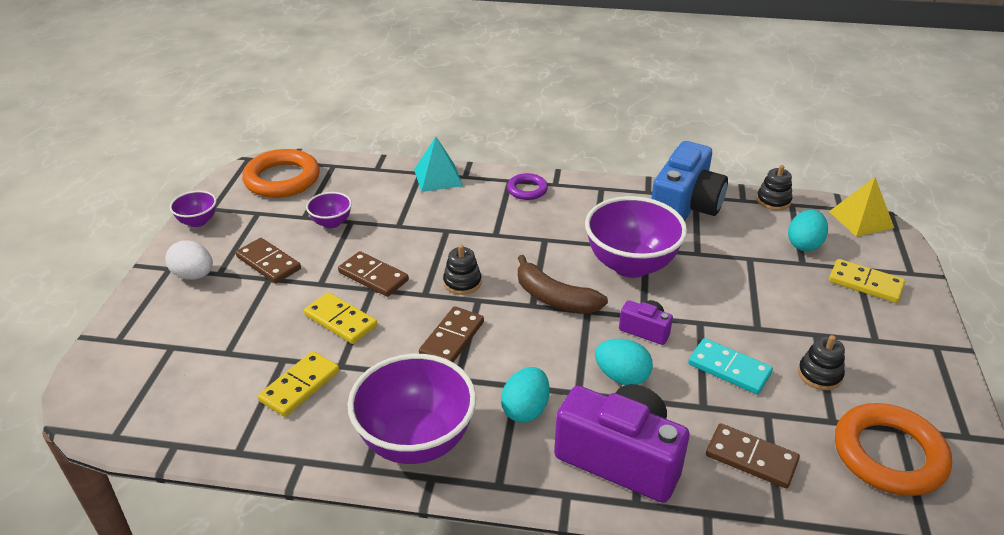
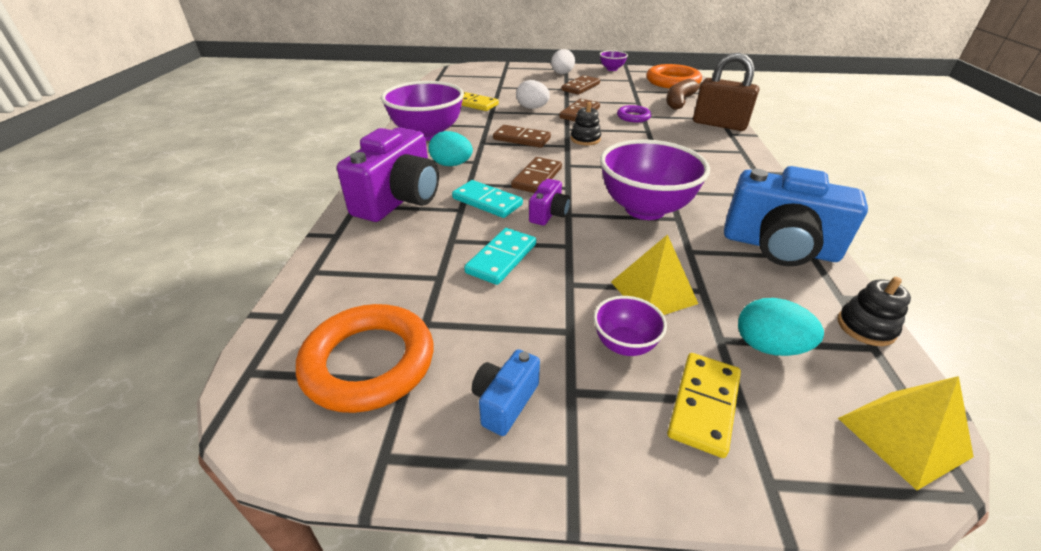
camera: 85 degrees right, 0 degrees up
yellow domino [304,292,377,344] -> white egg [516,80,550,109]
purple bowl [306,192,352,229] -> purple bowl moved to [593,296,667,356]
turquoise pyramid [414,137,463,192] -> brown padlock [693,53,759,131]
purple ring [507,173,548,200] -> purple ring moved to [617,105,651,122]
brown banana [518,255,608,314] -> brown banana moved to [666,79,702,110]
turquoise egg [595,339,653,385] -> turquoise domino [452,180,523,218]
brown domino [706,423,800,488] -> brown domino moved to [511,157,562,193]
black stacking toy [798,335,845,390] -> none
none -> blue camera [472,349,540,436]
none -> yellow pyramid [611,234,698,315]

